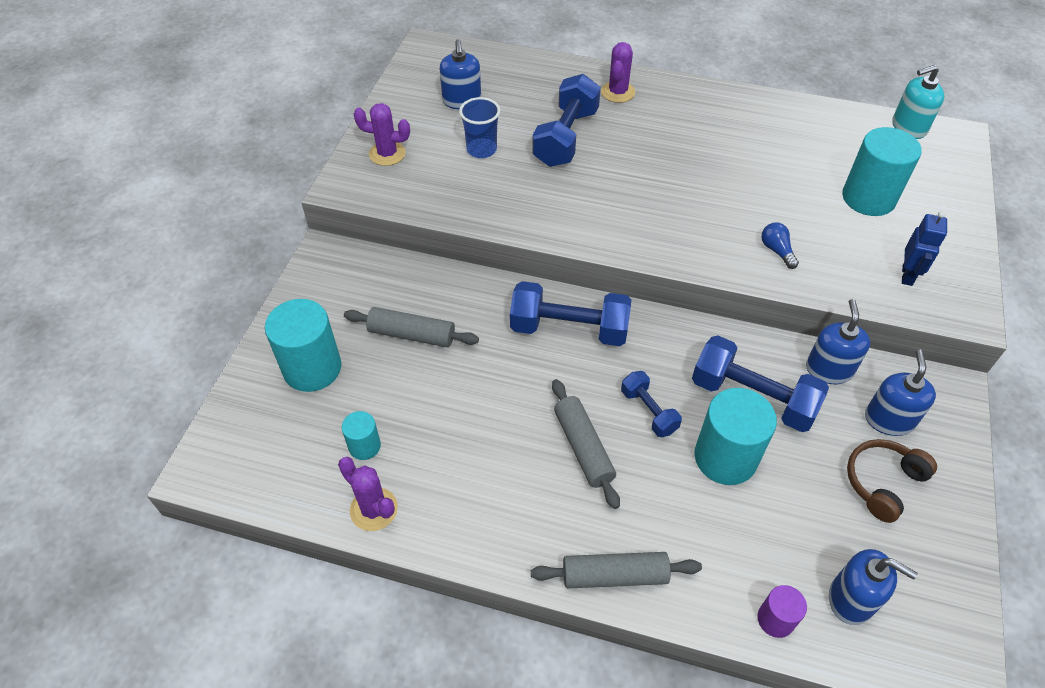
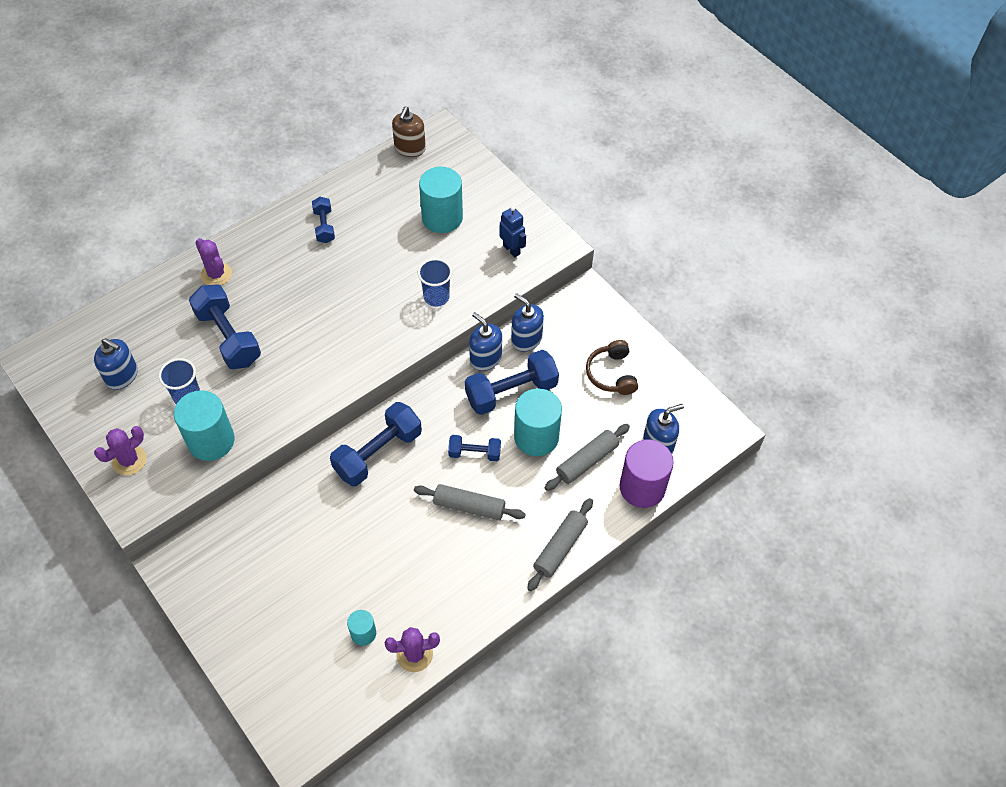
camera: 55 degrees left, 5 degrees up
turquoise cylinder [265,299,341,392] -> turquoise cylinder moved to [174,390,234,461]
grey rolling pin [344,307,479,347] -> grey rolling pin moved to [544,424,630,491]
purple cylinder [758,585,807,638] -> purple cylinder [620,439,674,508], size x1.93
blue light bulb [761,222,799,269] -> blue cup [418,258,452,307]
blue soap dispenser [865,350,936,436] -> blue soap dispenser moved to [469,312,502,371]
turquoise soap dispenser [892,65,944,139] -> brown soap dispenser [392,106,426,157]
none -> blue dumbbell [312,197,335,243]

